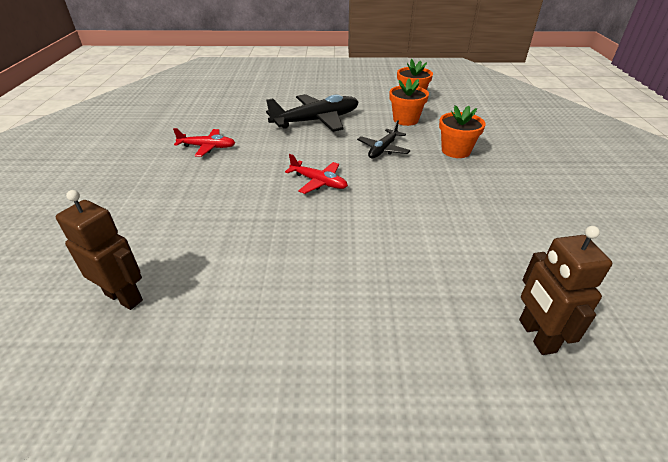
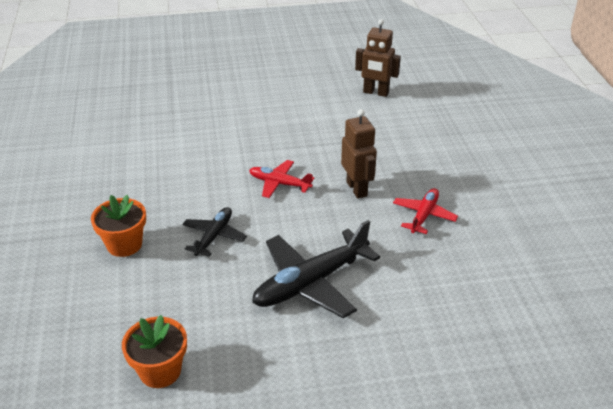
camera: 170 degrees right, 0 degrees up
red plane [173,128,235,157] -> red plane turned 120 degrees clockwise [393,188,458,234]
orange flower pot [389,78,429,126] -> none
brown robot [519,226,612,355] -> brown robot moved to [341,109,377,199]

